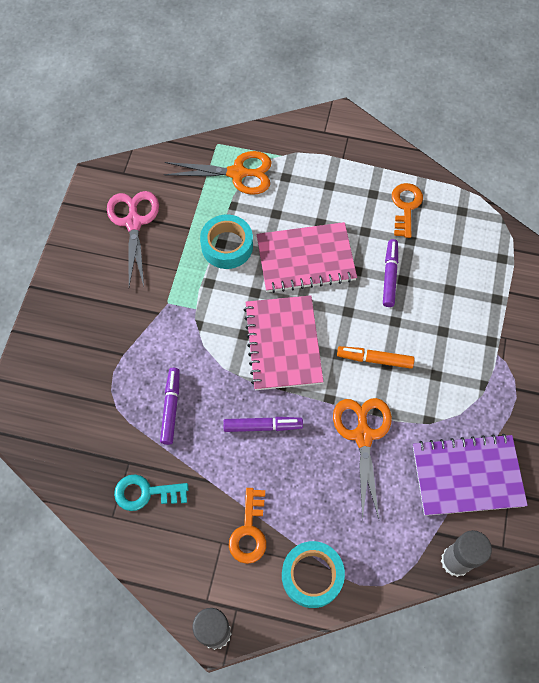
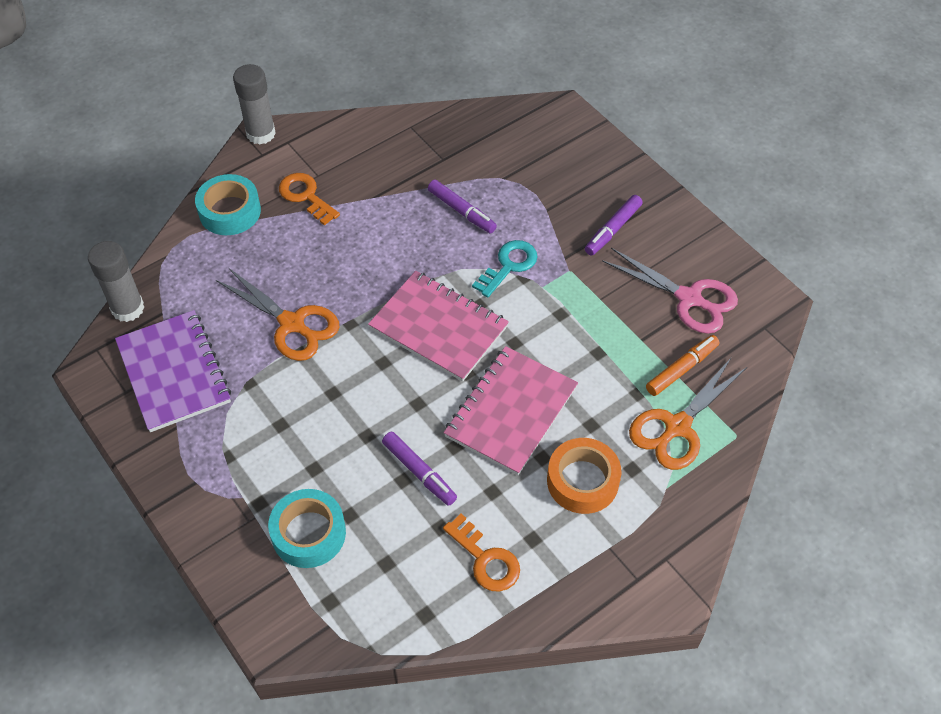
camera: 130 degrees right, 10 degrees down
turquoise key [114,474,189,511] -> turquoise key moved to [472,240,537,297]
turquoise tape [200,215,253,269] -> turquoise tape moved to [268,489,346,568]
purple marker [223,417,303,432] -> purple marker moved to [585,195,643,256]
orange marker [337,346,414,369] -> orange marker moved to [646,335,719,396]
purple notebook [413,434,528,516] -> purple notebook turned 60 degrees counterclockwise [115,310,231,432]
none -> orange tape [547,438,622,514]

